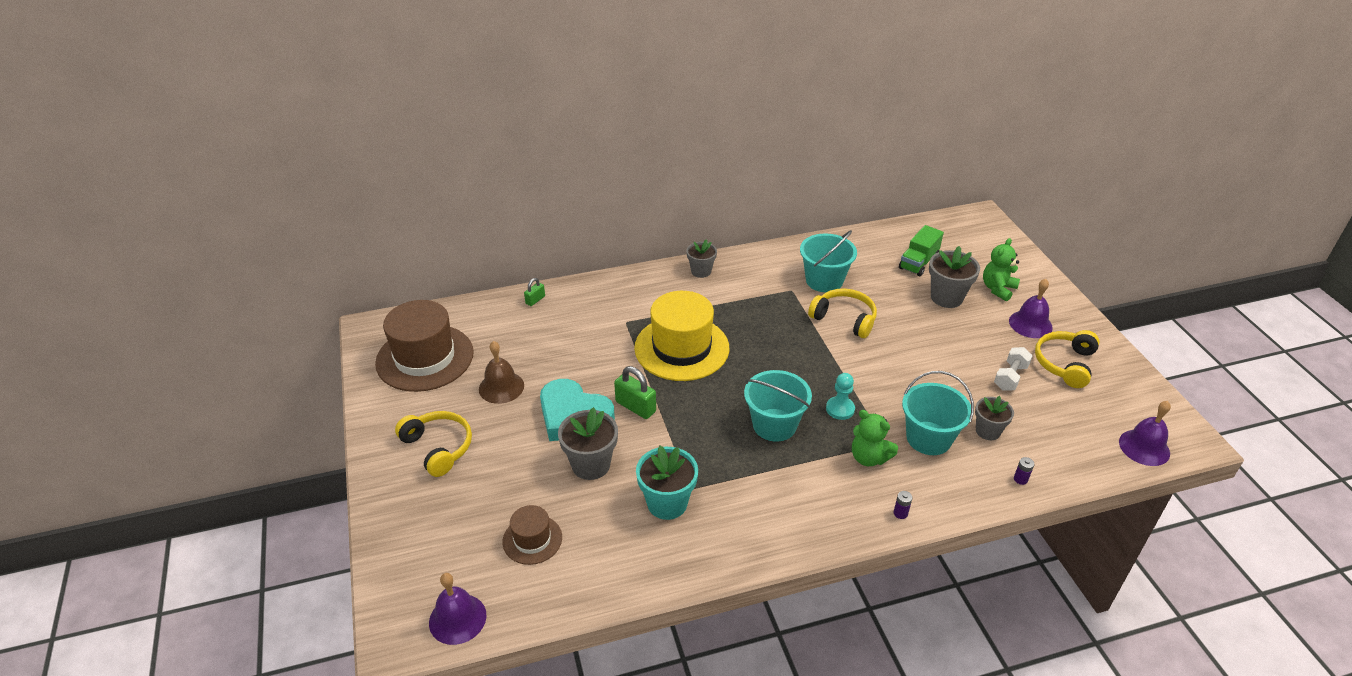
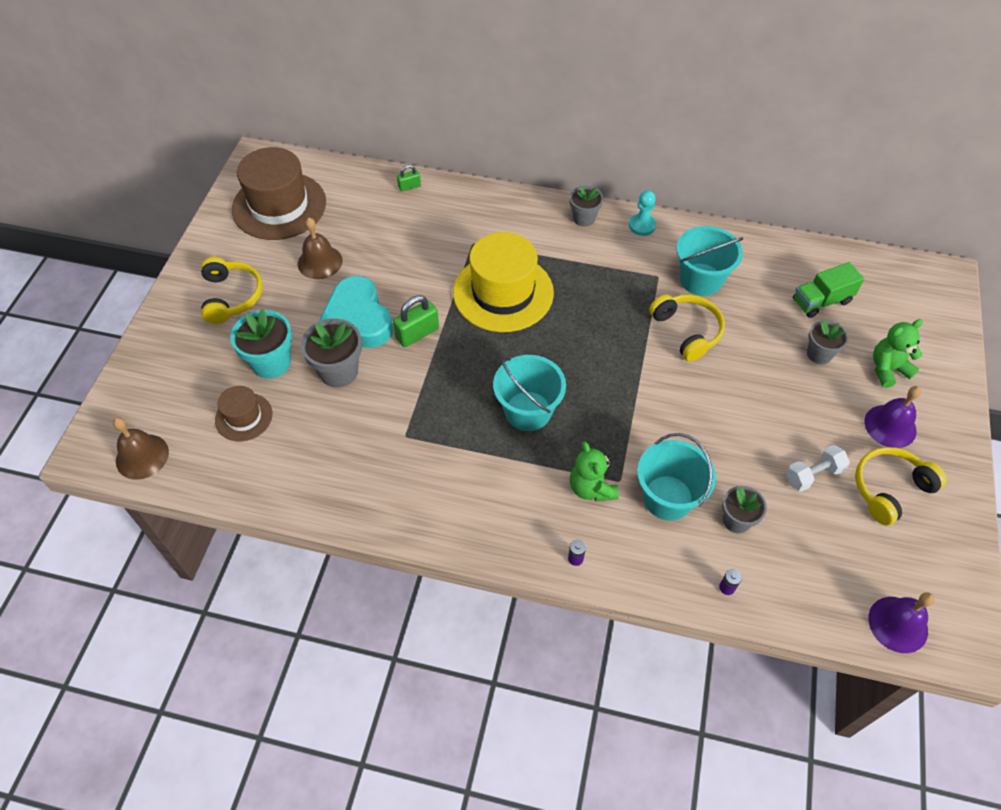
camera: 30 degrees right, 15 degrees up
purple bell [429,573,487,645] -> brown bell [113,417,169,480]
green padlock [614,366,656,419] -> green padlock turned 75 degrees clockwise [393,295,439,347]
turquoise flower pot [636,446,698,520] -> turquoise flower pot moved to [230,309,292,379]
turquoise pawn [826,373,855,420] -> turquoise pawn moved to [629,190,656,236]
grey flower pot [929,246,980,308] -> grey flower pot [807,320,849,364], size x0.65

